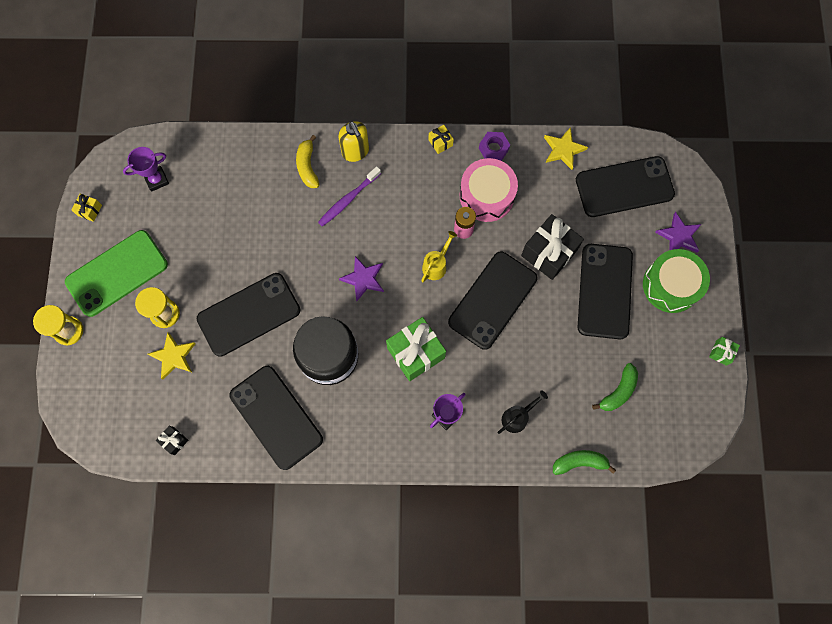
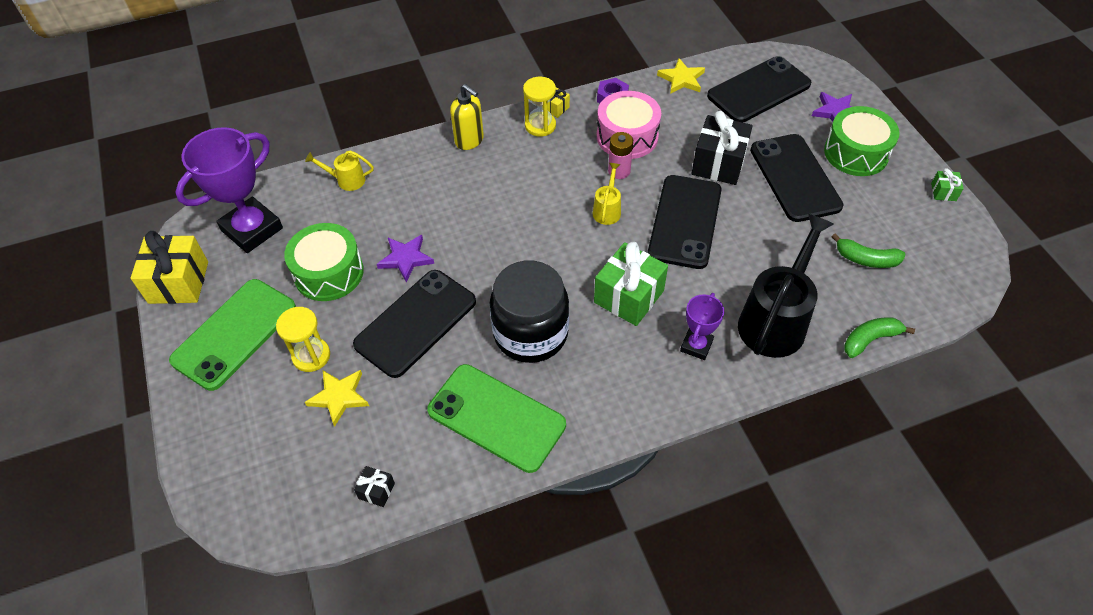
camera: 20 degrees left, 20 degrees down
yellow hourglass [33,305,83,345] -> yellow hourglass moved to [523,77,556,137]
yellow gift [72,194,102,222] -> yellow gift [131,231,208,304], size x2.16
purple trophy [123,147,169,192] -> purple trophy [175,127,283,253], size x1.90
black phone [229,366,323,470] -> green phone [427,364,566,473]
yellow banana [296,135,319,188] -> none
purple toothbrush [318,166,381,227] -> none
purple star [339,256,384,301] -> purple star moved to [377,235,434,282]
black watering can [498,390,548,434] -> black watering can [738,214,834,358], size x2.13
green banana [592,363,638,411] -> green banana turned 90 degrees clockwise [831,233,905,268]
none -> green drum [284,223,364,301]
none -> yellow watering can [305,150,374,191]

